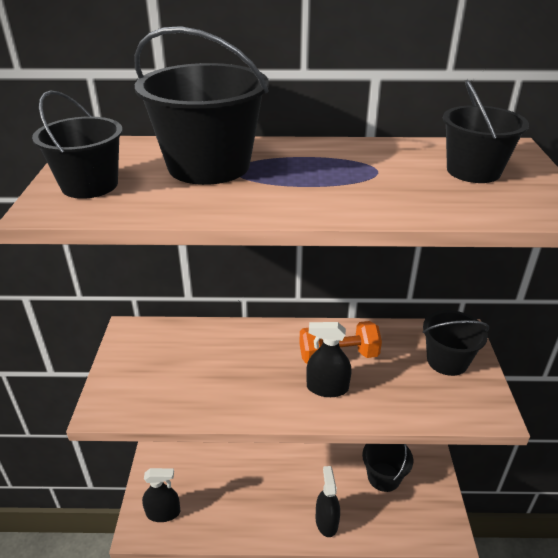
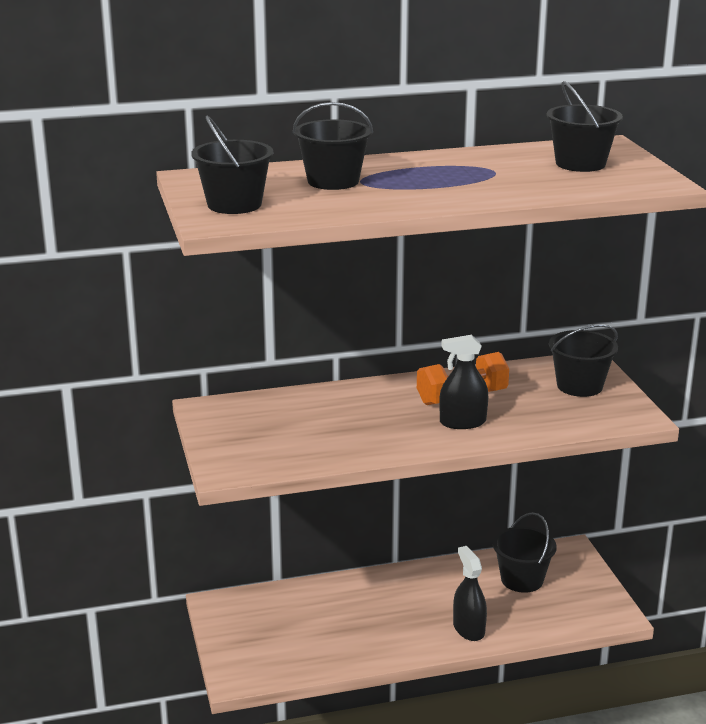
camera: 15 degrees left, 10 degrees down
black bucket [134,26,269,185] -> black bucket [293,102,373,190], size x0.63
black spray bottle [142,468,180,522] -> none

